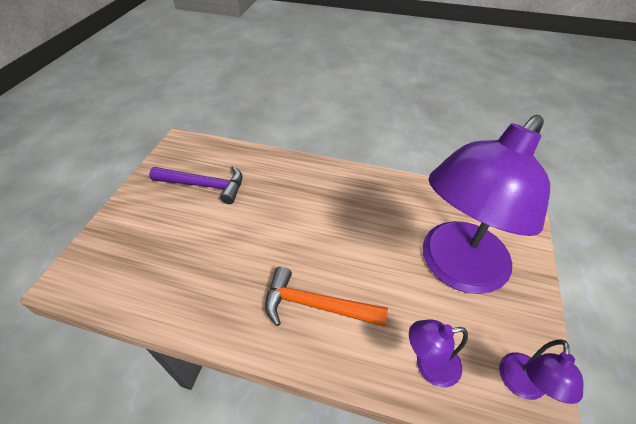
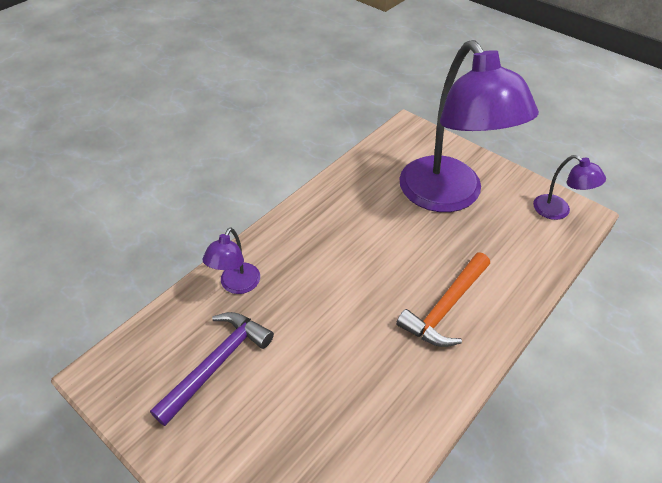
camera: 65 degrees left, 0 degrees up
purple lamp [409,319,468,387] -> purple lamp moved to [202,227,260,294]

